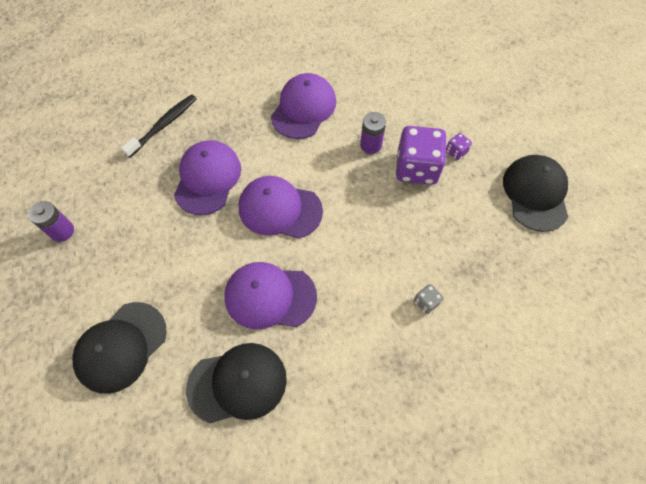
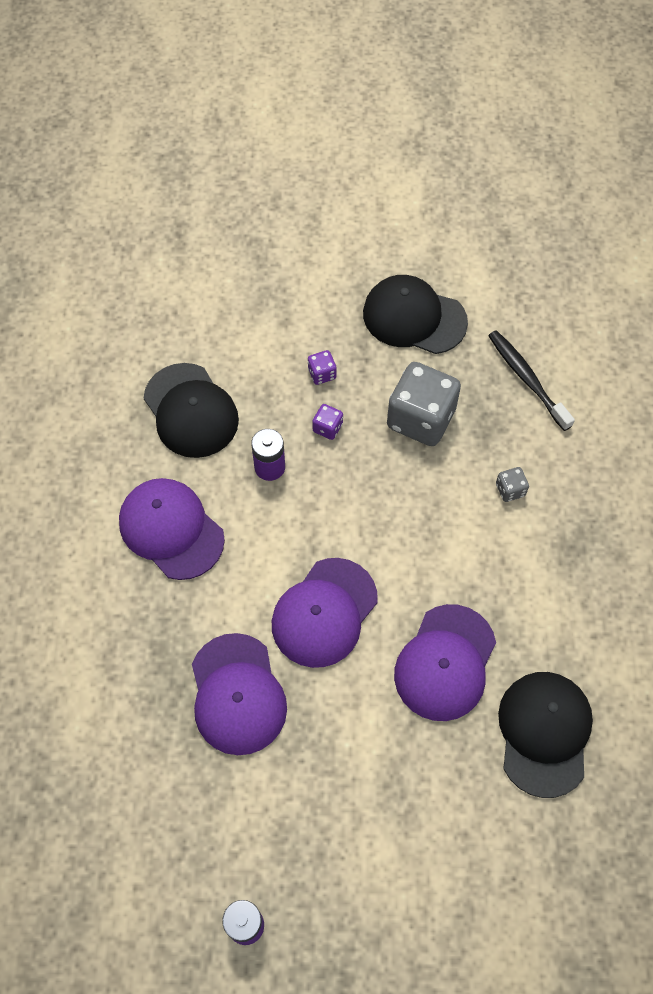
camera: 70 degrees left, 0 degrees up
black cap [73,302,167,394] -> black cap moved to [144,363,239,458]
black toothbrush [121,94,197,158] -> black toothbrush moved to [488,330,575,431]
purple cap [174,140,241,215] -> purple cap turned 135 degrees counterclockwise [192,633,287,755]
purple dice [396,126,447,185] -> purple dice [312,404,343,440], size x0.43
none -> grey dice [387,362,461,446]

